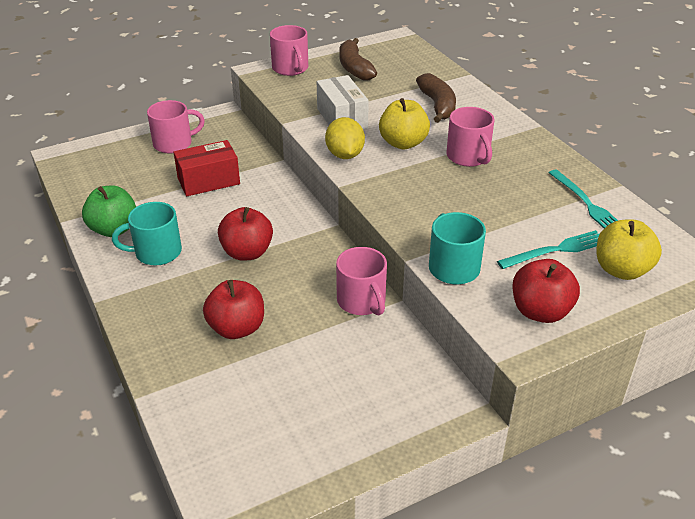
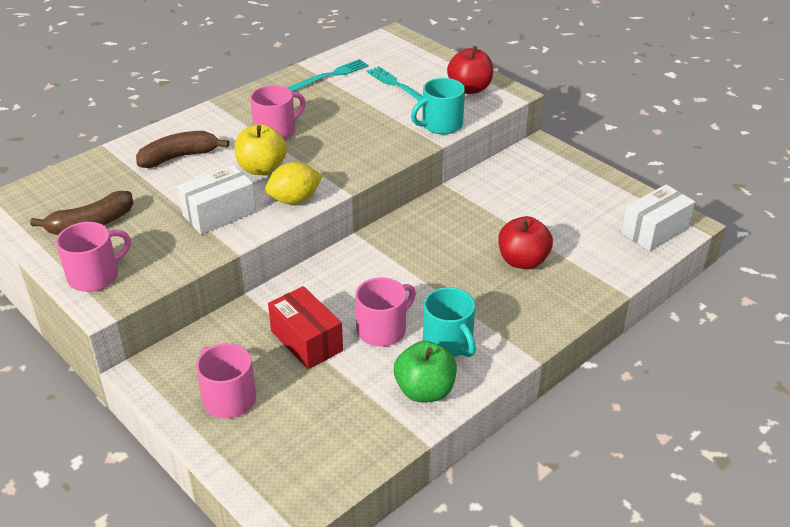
camera: 105 degrees left, 0 degrees up
red apple [218,207,273,261] -> none
pink mug [336,247,387,316] -> pink mug moved to [355,277,416,347]
yellow apple [596,219,662,280] -> none
none -> white box [621,184,695,251]

